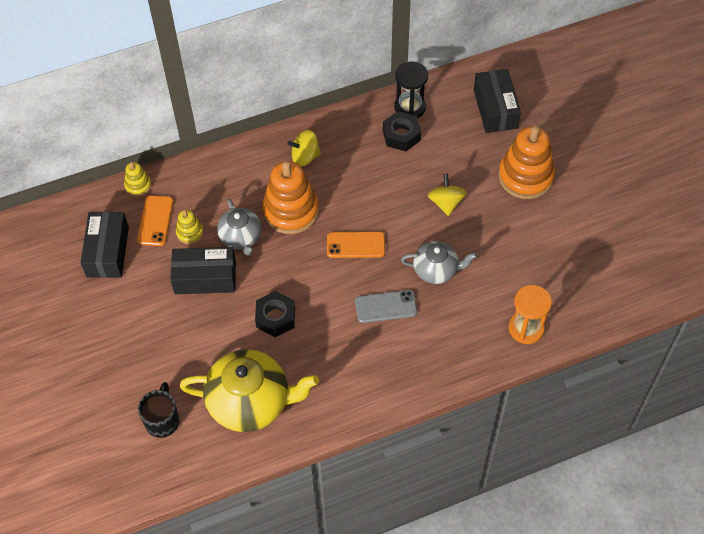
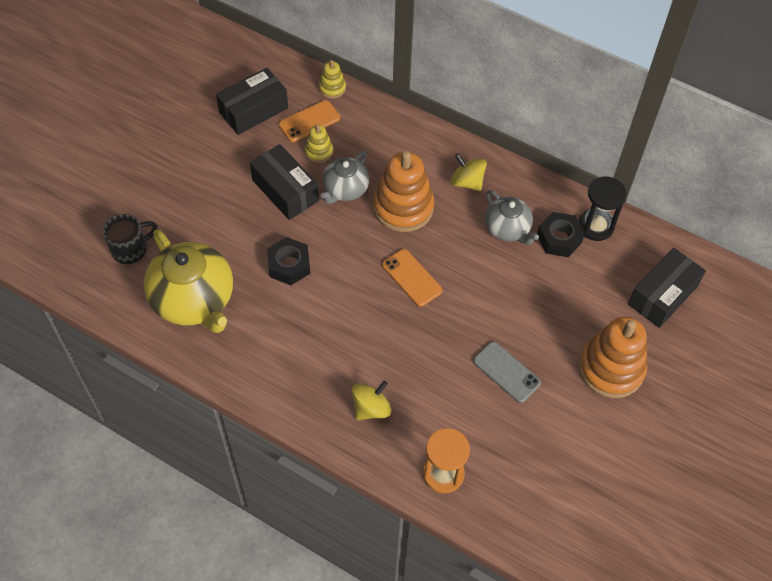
camera: 50 degrees right, 0 degrees up
grey phone [355,290,417,323] -> grey phone moved to [473,341,541,403]
grey teapot [401,241,477,284] -> grey teapot moved to [485,190,539,245]
yellow spinning top [428,174,467,216] -> yellow spinning top moved to [351,381,391,420]

